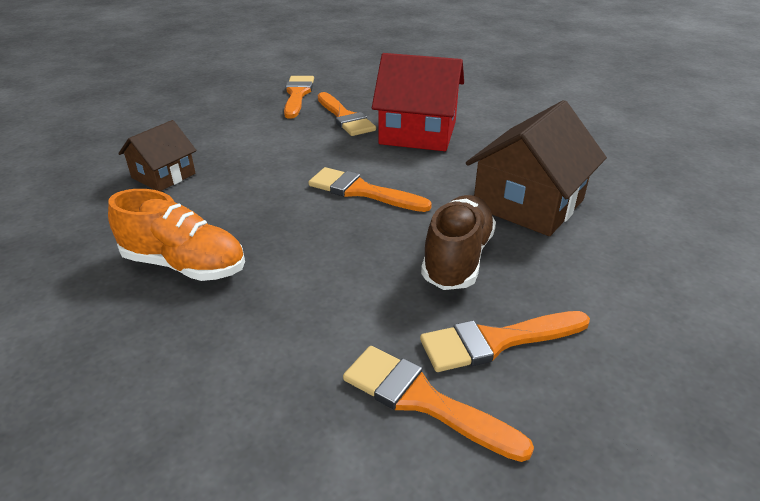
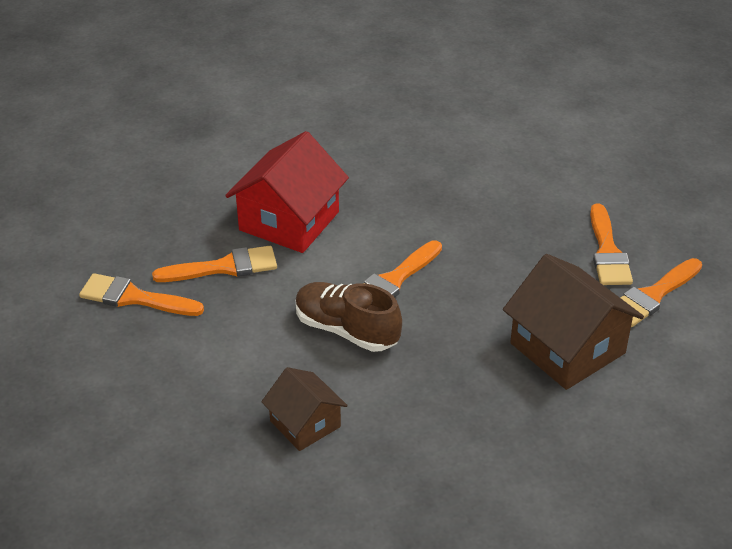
camera: 75 degrees left, 5 degrees up
orange shoe [108,189,245,281] -> none
brown shoe [421,195,496,290] -> brown shoe moved to [296,282,402,352]
brown house [466,100,607,236] -> brown house moved to [503,254,644,390]

